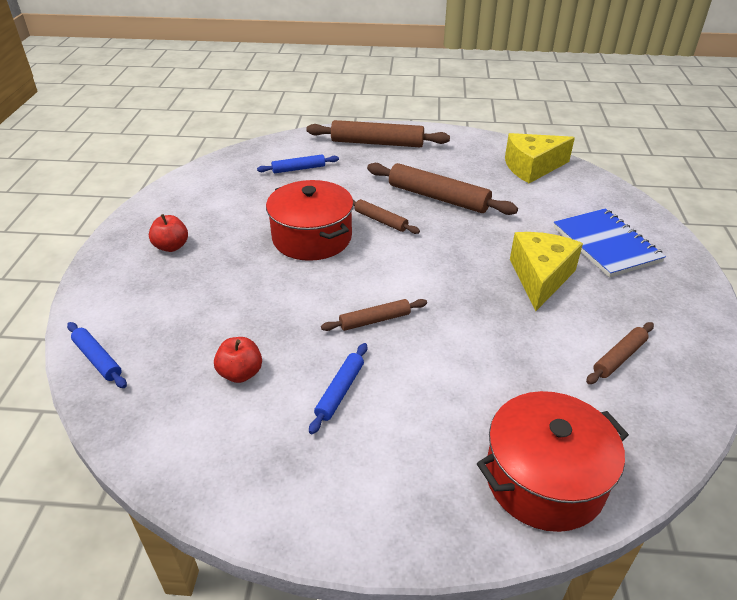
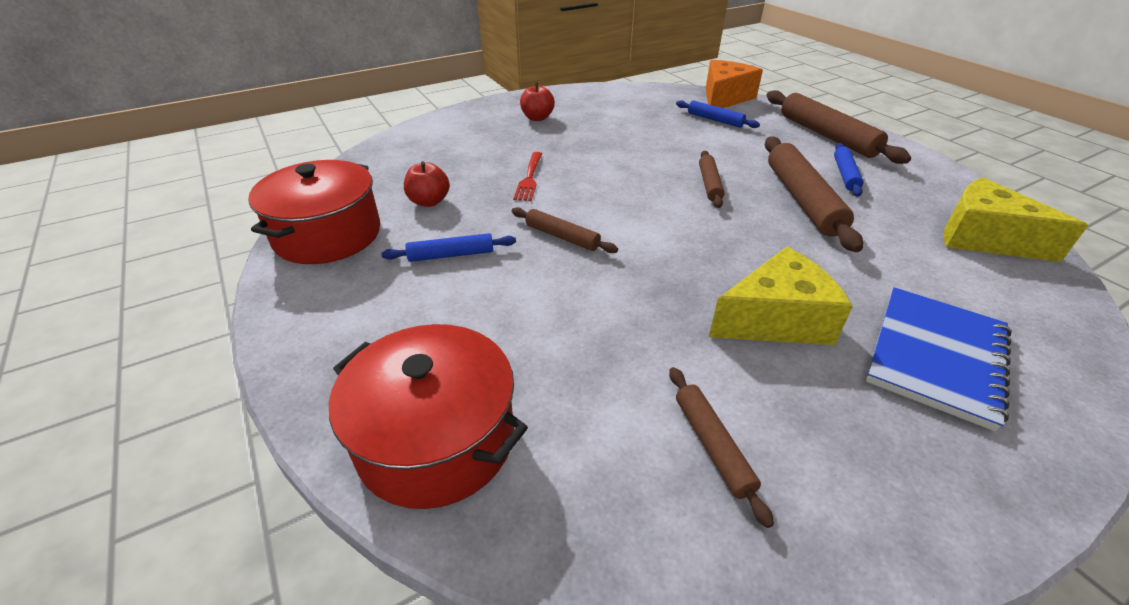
camera: 55 degrees right, 0 degrees up
blue rolling pin [67,322,127,388] -> blue rolling pin moved to [834,143,864,197]
red pot [266,180,354,261] -> red pot moved to [248,160,381,264]
brown rolling pin [586,322,654,384] -> brown rolling pin turned 60 degrees clockwise [669,367,774,528]
none -> red fork [513,152,542,201]
none -> orange cheese [706,60,763,108]

